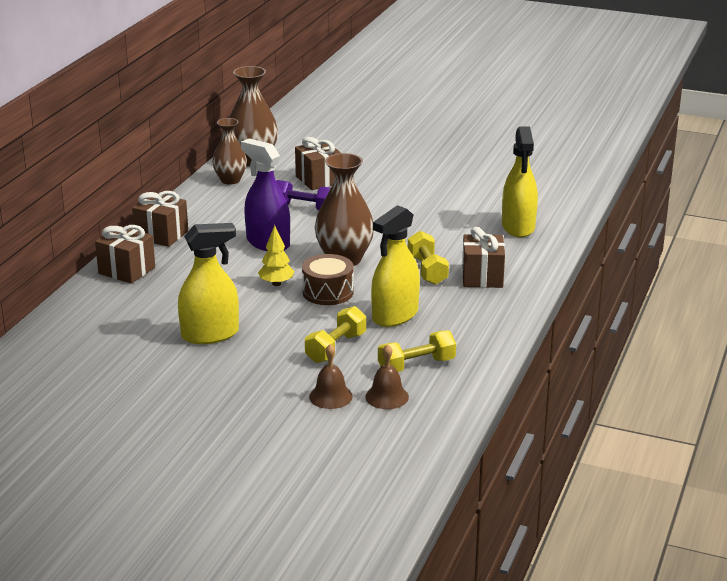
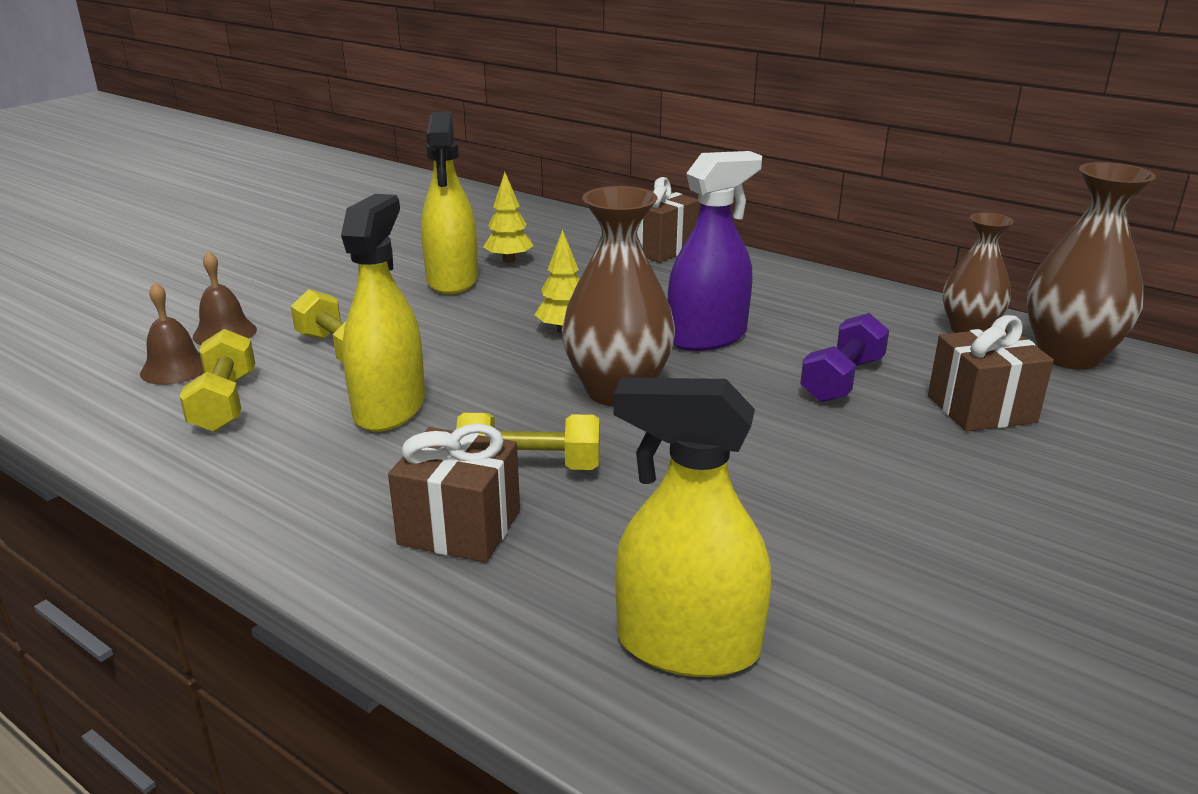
camera: 105 degrees right, 0 degrees up
brown gift [132,191,188,247] -> none
brown drum [302,254,354,305] -> none
yellow spray bottle [371,205,420,327] -> yellow spray bottle turned 45 degrees clockwise [341,194,425,432]
none -> yellow tree [483,172,533,263]

